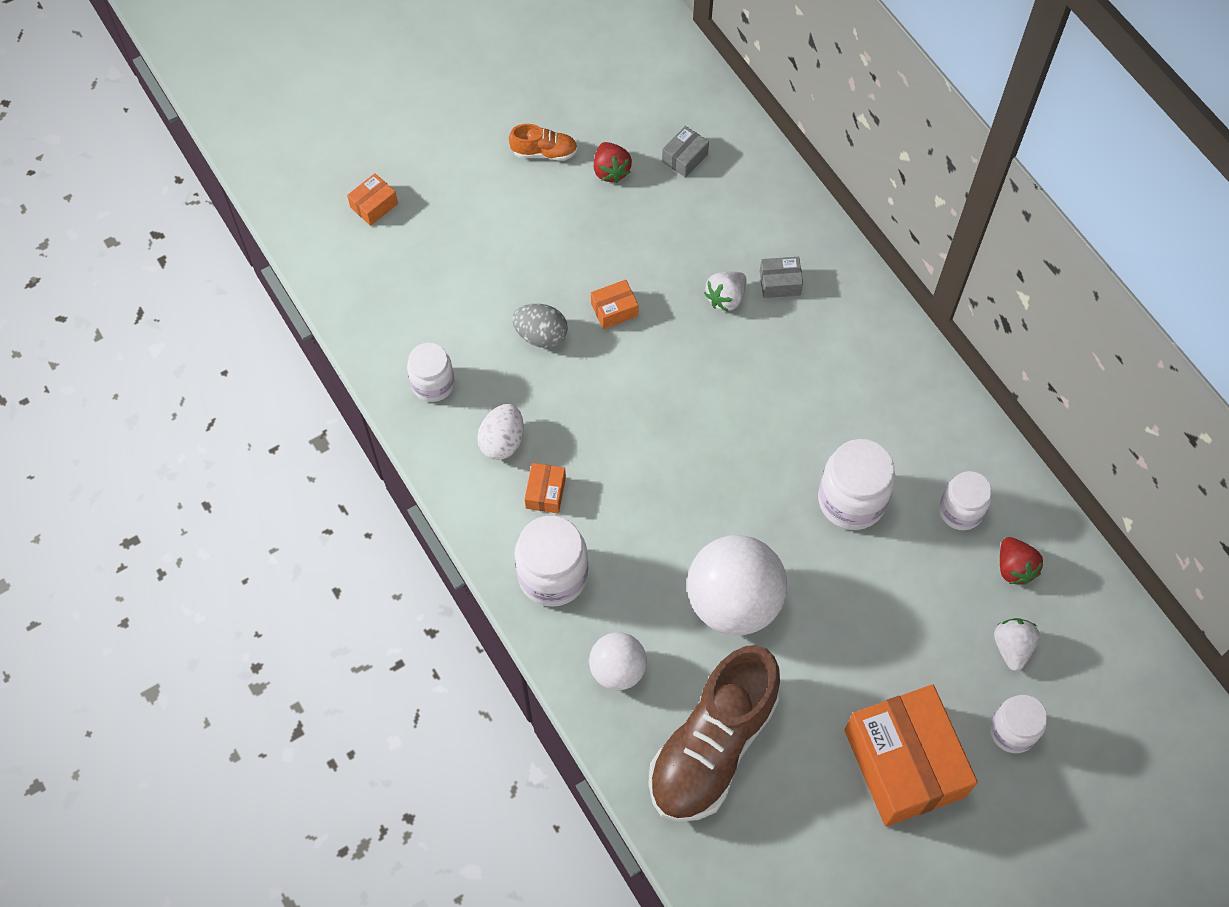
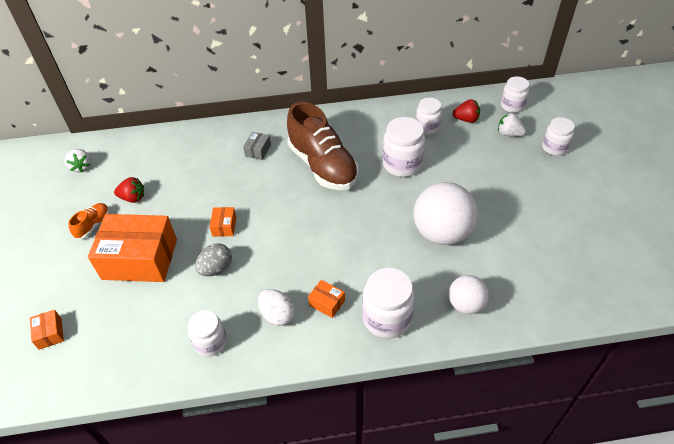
camera: 65 degrees left, 15 degrees down
brown shoe [648,645,780,822] -> brown shoe moved to [287,102,359,190]
grey box [662,126,709,178] -> none
white strawberry [704,272,747,312] -> white strawberry moved to [64,149,91,173]
orange box [845,685,978,827] -> orange box moved to [88,214,177,282]
none -> white jar [501,76,529,113]

